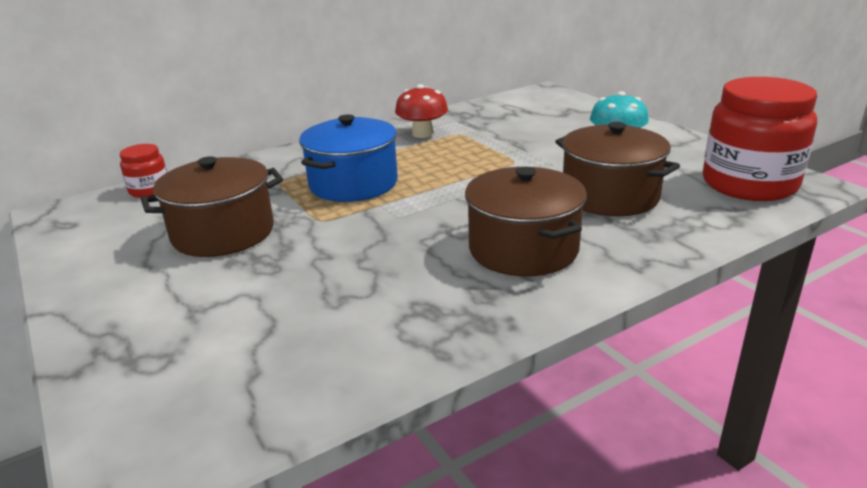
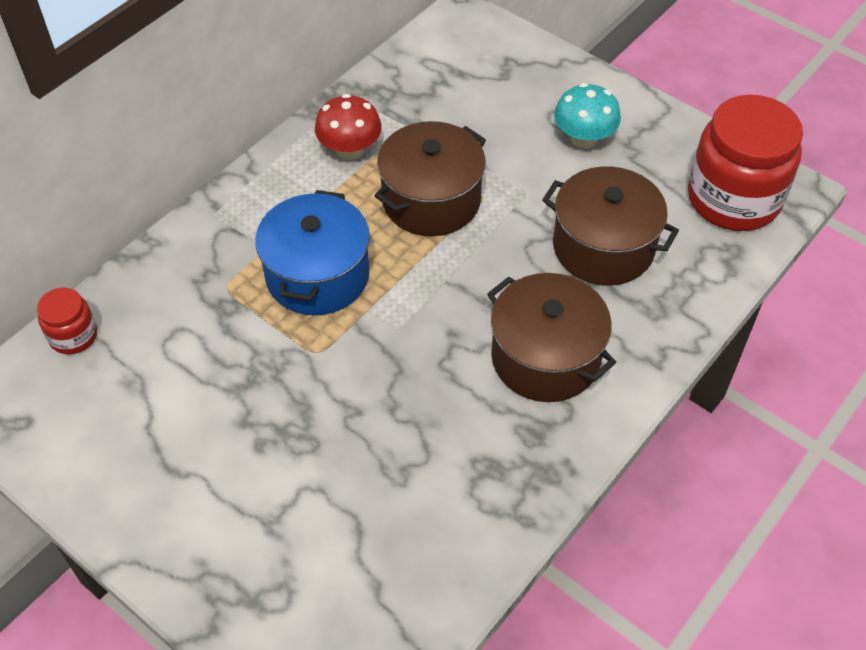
camera: 20 degrees left, 25 degrees up
brown pot [141,156,283,257] -> brown pot moved to [375,121,486,236]

